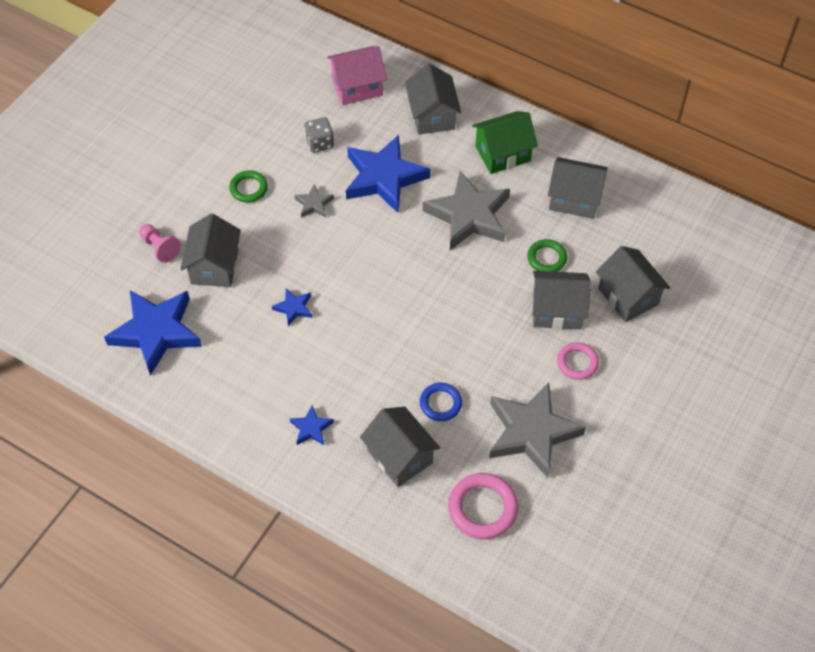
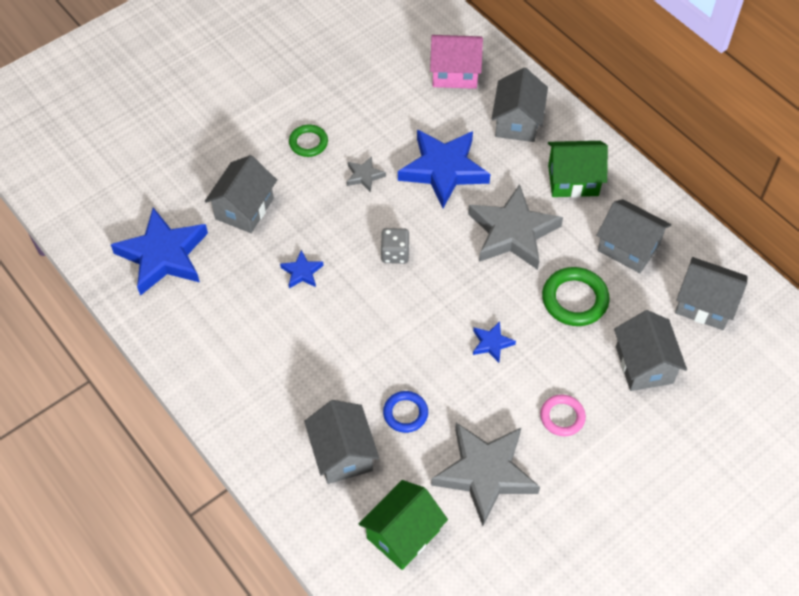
camera: 20 degrees right, 0 degrees up
pink pawn [139,224,181,262] -> none
blue star [290,405,334,445] -> blue star moved to [473,321,516,363]
grey dice [304,117,334,153] -> grey dice moved to [381,228,410,264]
pink ring [448,473,519,539] -> green house [359,480,448,570]
green ring [527,239,567,272] -> green ring [542,267,610,326], size x1.57
grey house [532,271,591,329] -> grey house moved to [675,257,748,330]

